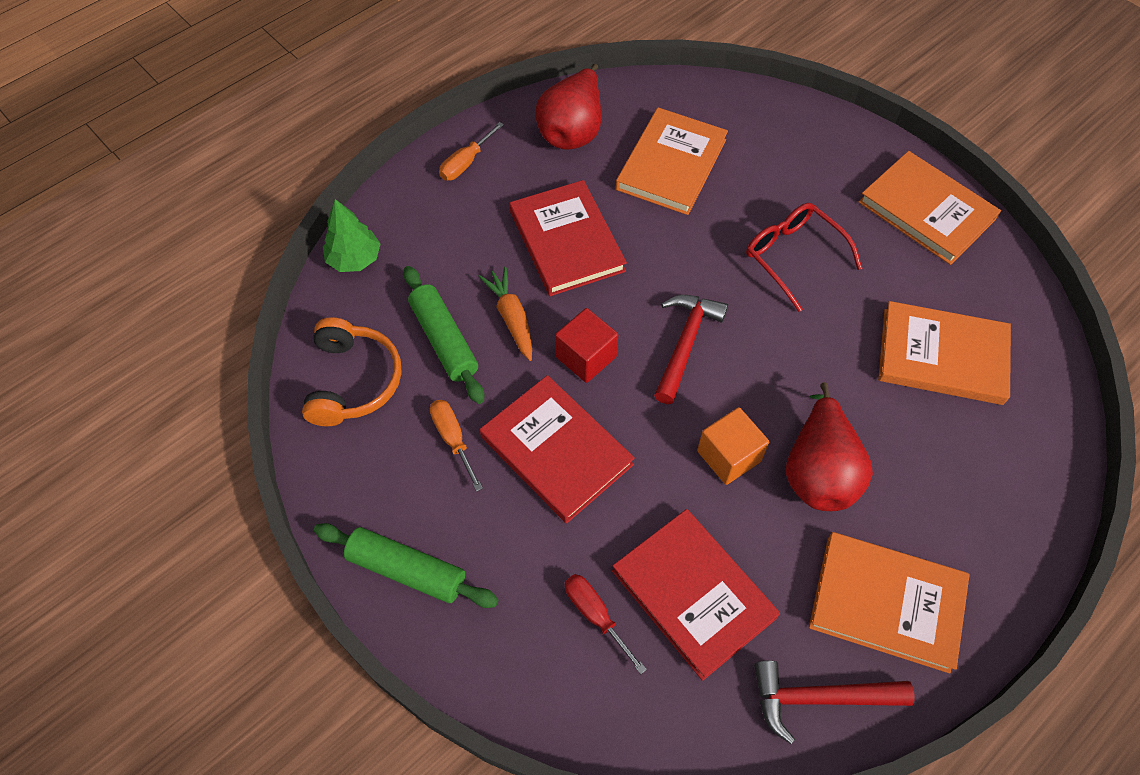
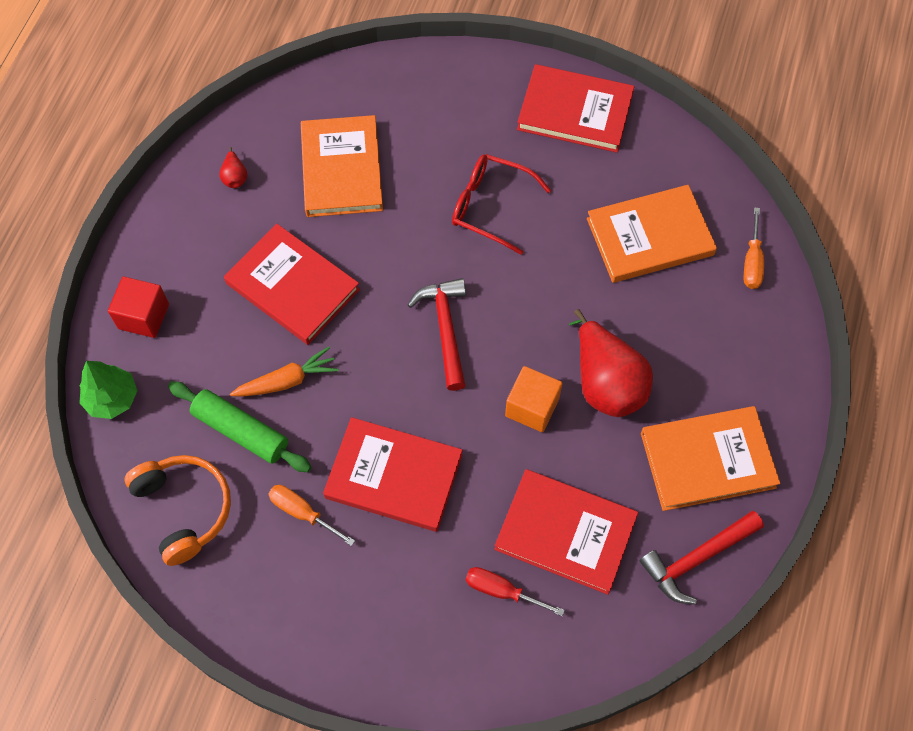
camera: 30 degrees left, 5 degrees up
green rolling pin [314,523,499,608] -> none
orange screwdriver [439,122,504,181] -> orange screwdriver moved to [744,207,764,289]
orange carrot [478,267,532,361] -> orange carrot turned 120 degrees clockwise [230,347,339,397]
red pear [535,64,601,150] -> red pear [219,147,248,188], size x0.42
red cube [555,308,618,383] -> red cube moved to [108,277,169,338]
orange book [859,151,1001,265] -> red book [517,64,635,153]

